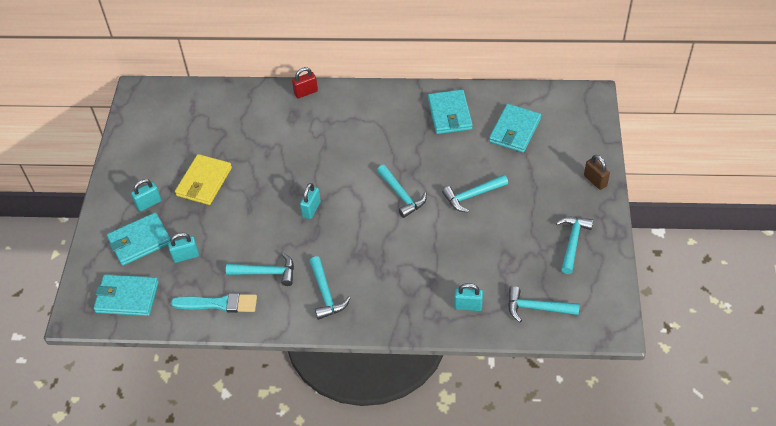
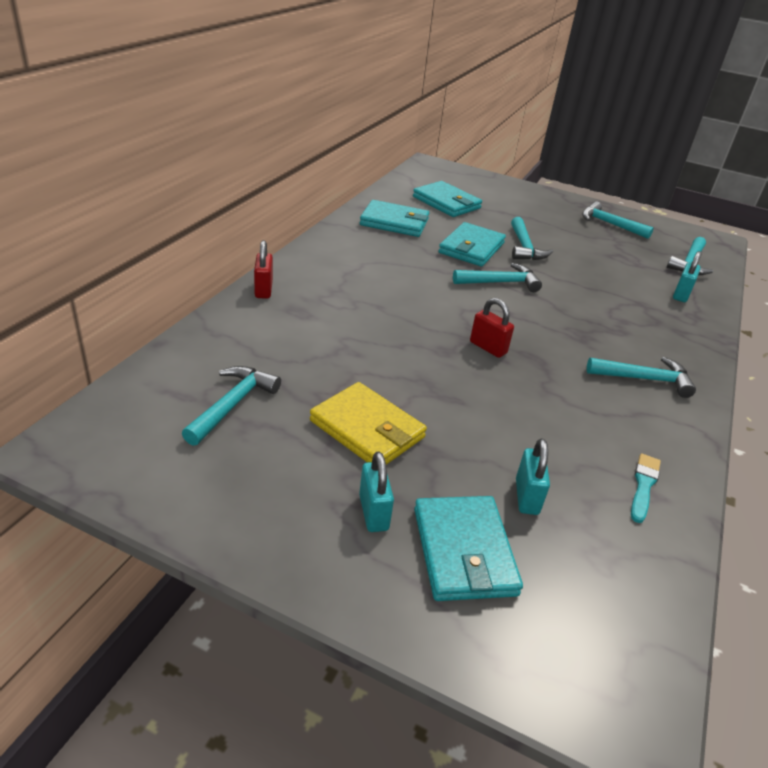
camera: 75 degrees left, 15 degrees down
turquoise wallet [94,274,159,316] -> turquoise wallet moved to [439,222,506,267]
turquoise brush [171,293,257,313] -> turquoise brush [631,454,661,523], size x0.64
turquoise hammer [226,253,294,286] -> turquoise hammer moved to [182,366,281,446]
turquoise padlock [300,183,321,219] -> red padlock [470,298,514,358]
brown padlock [584,155,610,190] -> none

